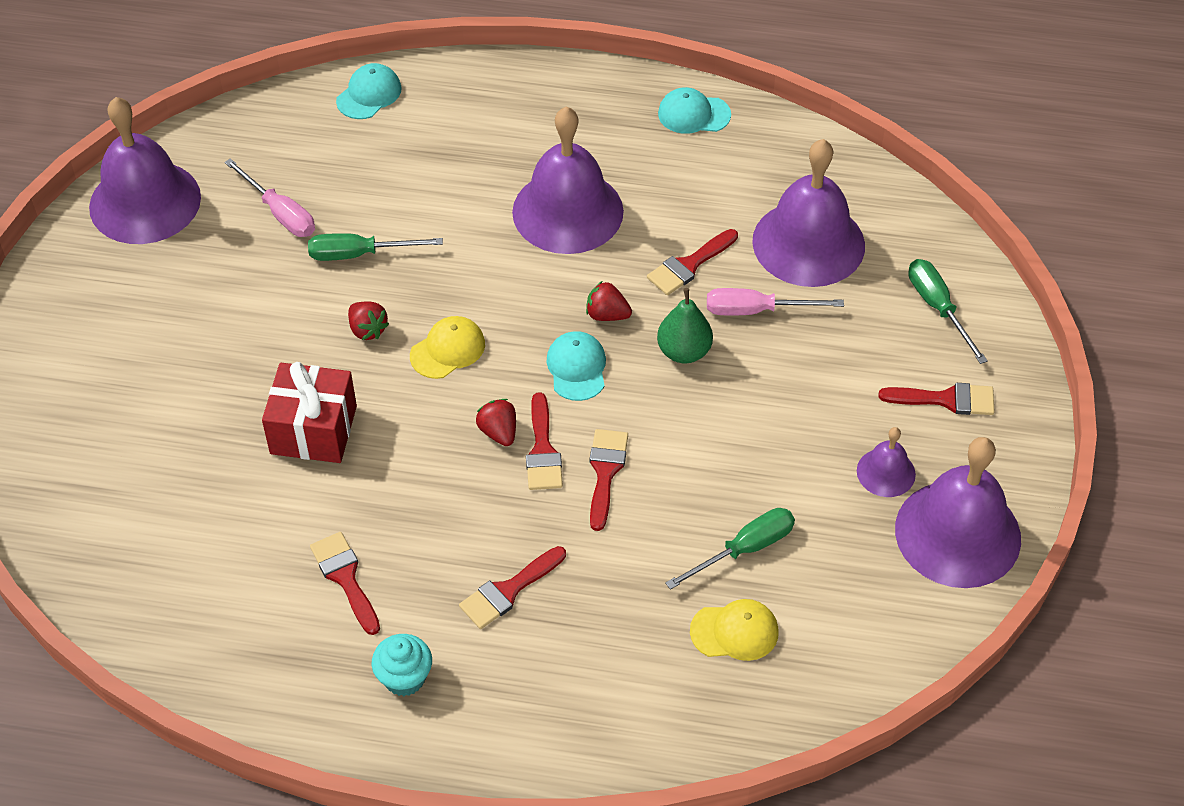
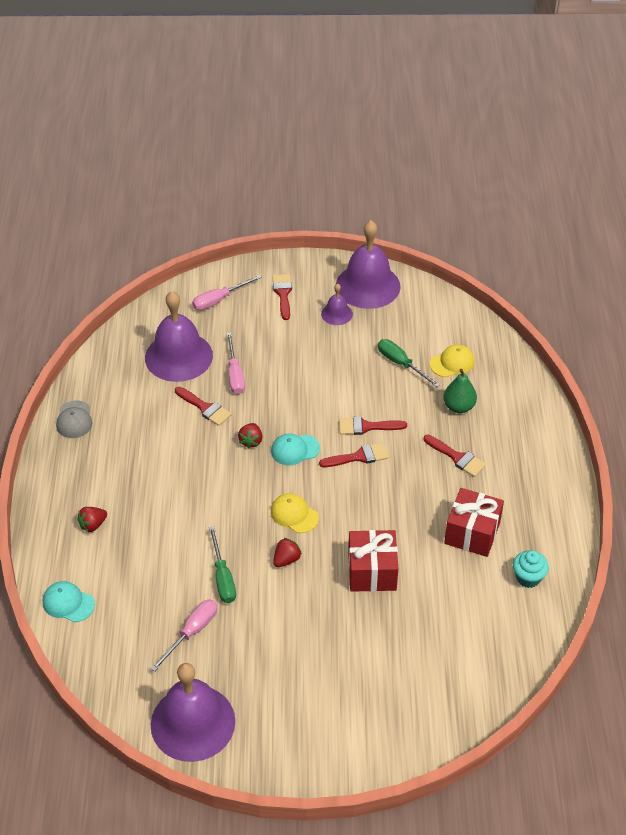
camera: 100 degrees left, 5 degrees down
red brush [310,532,380,635] -> red gift [444,488,504,557]
turquoise cupcake [372,634,432,696] -> turquoise cupcake moved to [513,550,549,588]
red strawberry [476,399,516,446] -> red strawberry moved to [77,507,107,532]
purple bell [512,107,624,254] -> none
green pear [657,288,713,363] -> green pear moved to [443,369,477,413]
turquoise cap [658,87,731,134] -> grey cap [56,400,92,438]
yellow cap [690,599,779,661] -> yellow cap turned 75 degrees clockwise [430,344,475,377]
green screwdriver [908,259,988,364] -> pink screwdriver [192,275,261,310]

